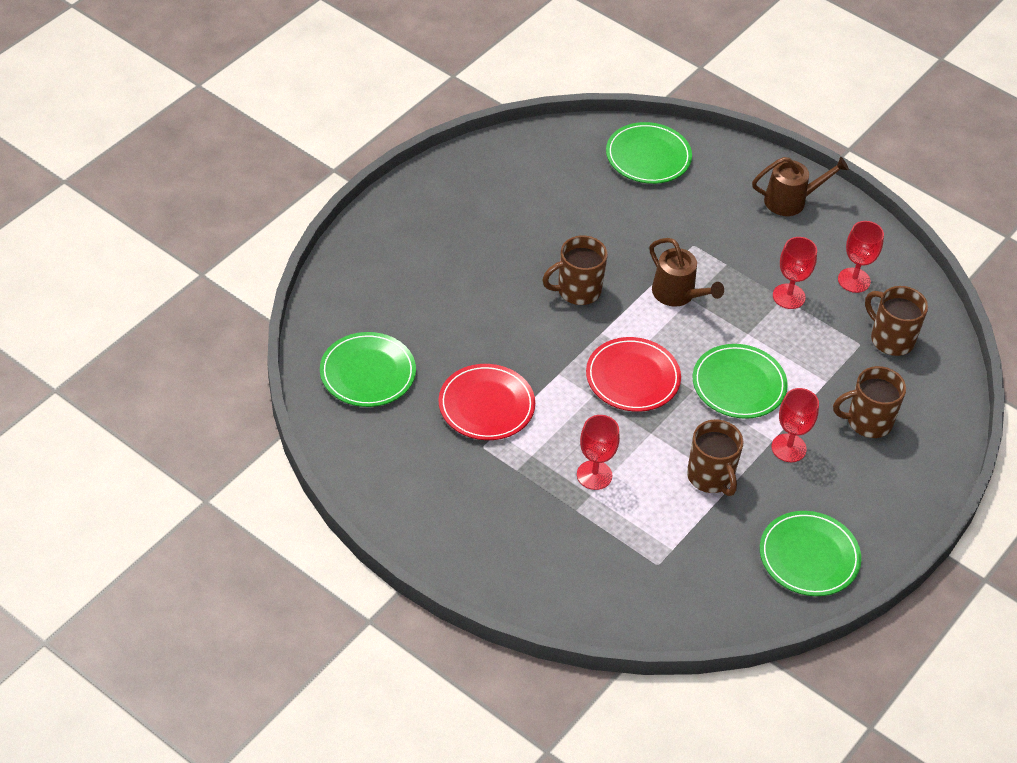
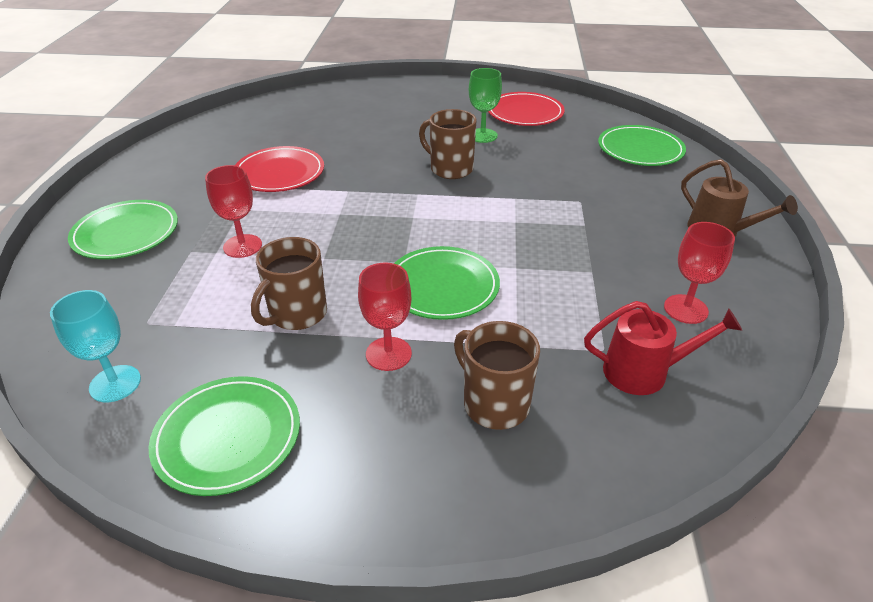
camera: 60 degrees right, 10 degrees down
green plate [320,332,416,407] -> green plate moved to [68,200,178,259]
red plate [586,337,681,412] -> red plate moved to [488,92,565,126]
brown watering can [650,238,724,307] -> none
red goblet [773,237,817,309] -> none
brown mug [865,286,928,356] -> red watering can [584,301,742,395]
none -> turquoise goblet [50,290,141,402]
none -> green goblet [469,68,502,143]

